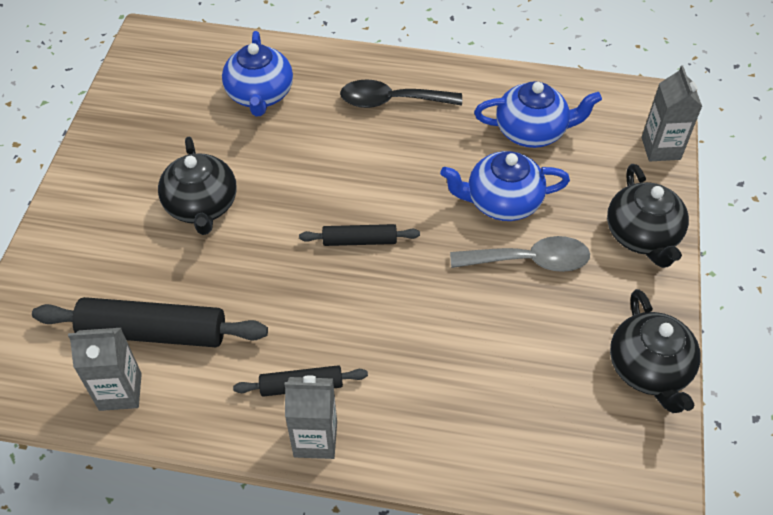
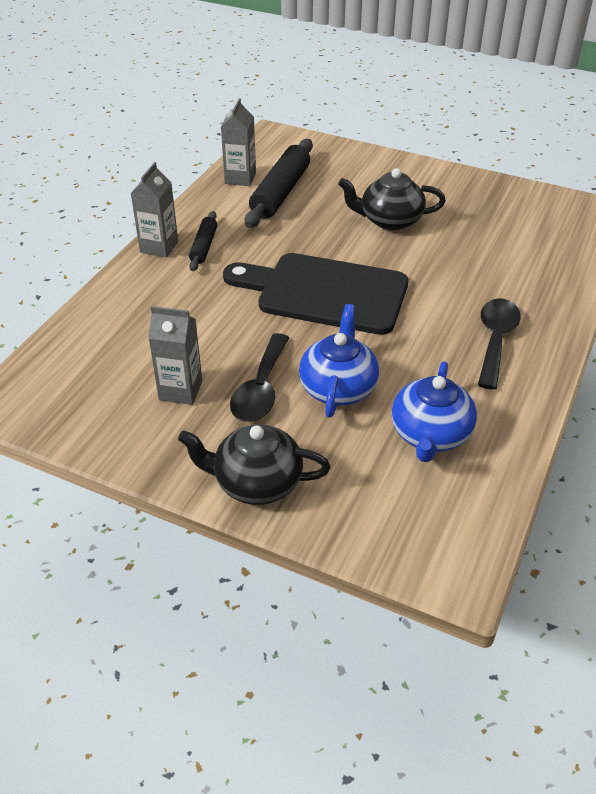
camera: 105 degrees right, 10 degrees down
blue teapot [222,31,293,116] -> none
black rolling pin [299,224,420,246] -> black cutting board [223,253,408,335]
grey spoon [450,236,590,272] -> black spoon [230,333,289,422]
black teapot [610,289,701,413] -> none
grey carton [642,65,702,161] -> grey carton moved to [148,306,202,405]

